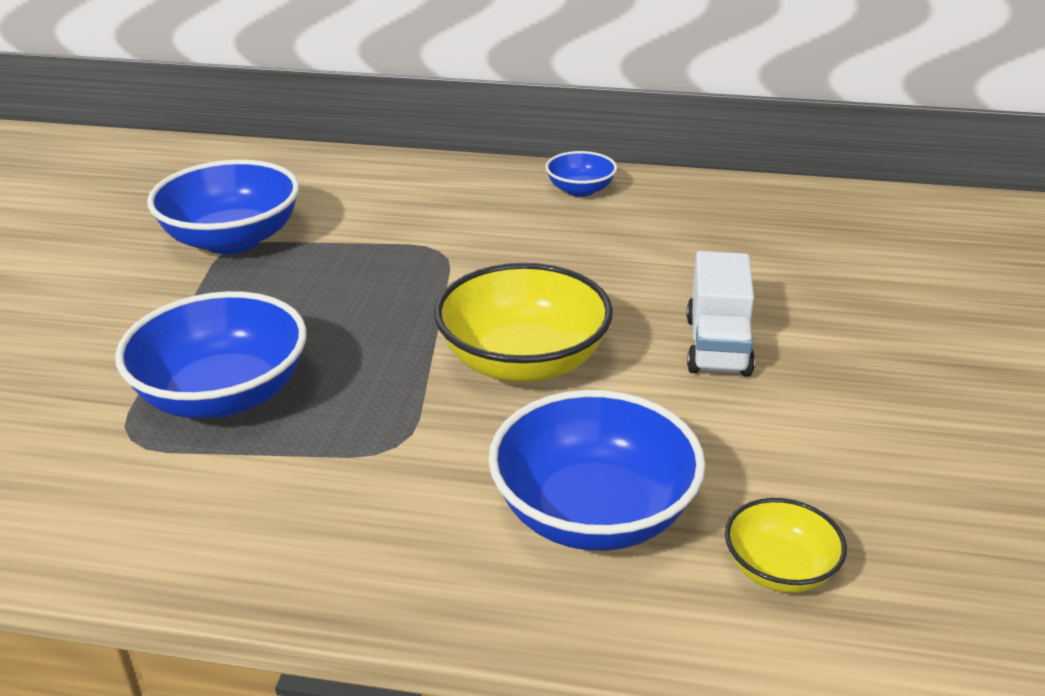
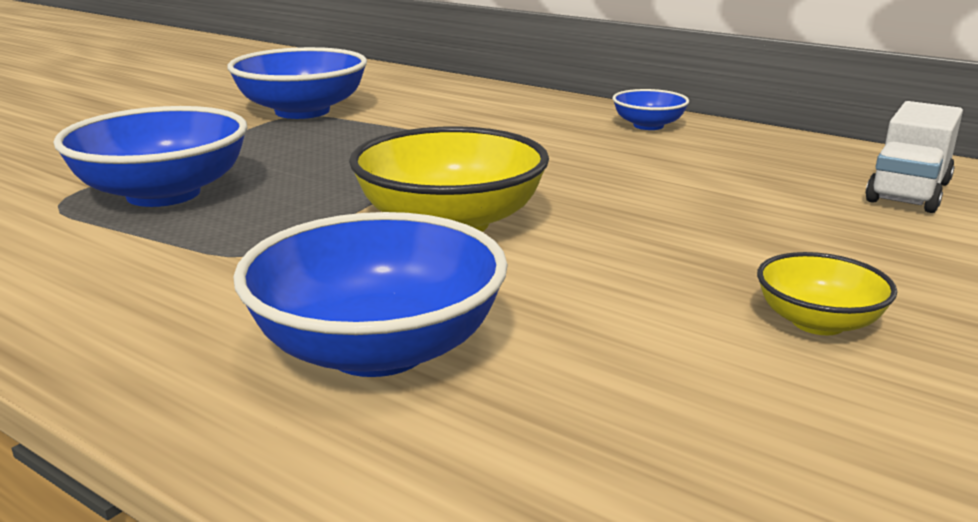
camera: 25 degrees right, 10 degrees down
white truck [686,251,755,377] -> white truck moved to [866,101,963,213]
yellow bowl [725,498,847,593] -> yellow bowl moved to [757,252,897,335]

